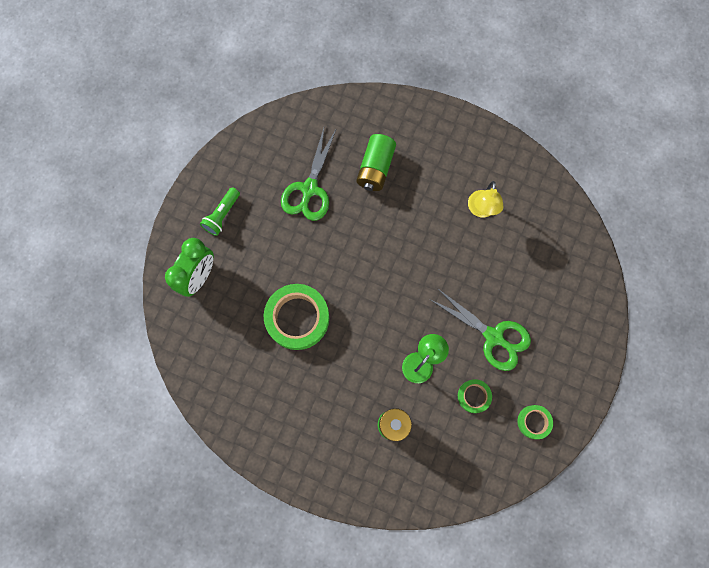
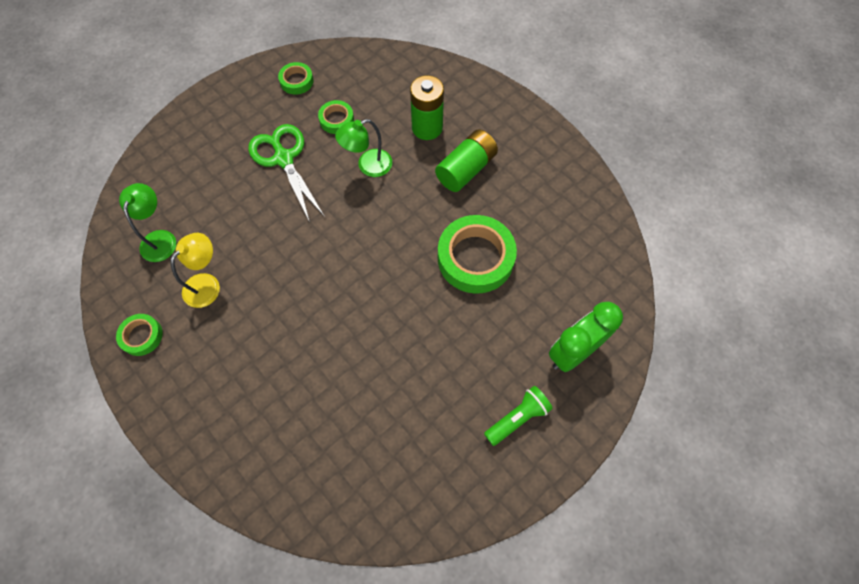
camera: 155 degrees left, 10 degrees down
green scissors [281,128,336,221] -> none
green battery [357,134,396,191] -> green battery moved to [435,129,498,192]
none -> green tape [116,314,163,356]
none -> green lamp [119,183,176,262]

